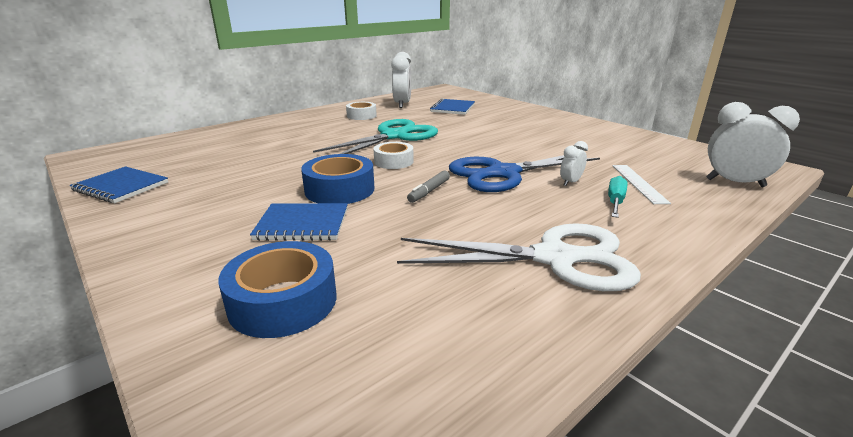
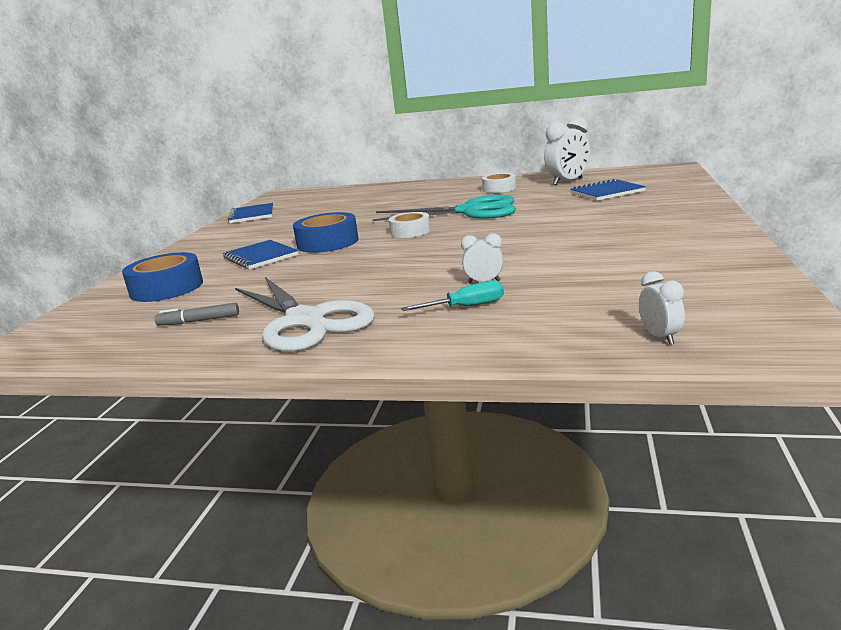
camera: 55 degrees right, 5 degrees down
grey marker [407,170,450,203] -> grey marker moved to [155,303,239,326]
blue scissors [449,155,600,192] -> none
white ruler [612,165,671,204] -> none
white clock [706,102,800,187] -> white clock [639,271,685,344], size x0.52

